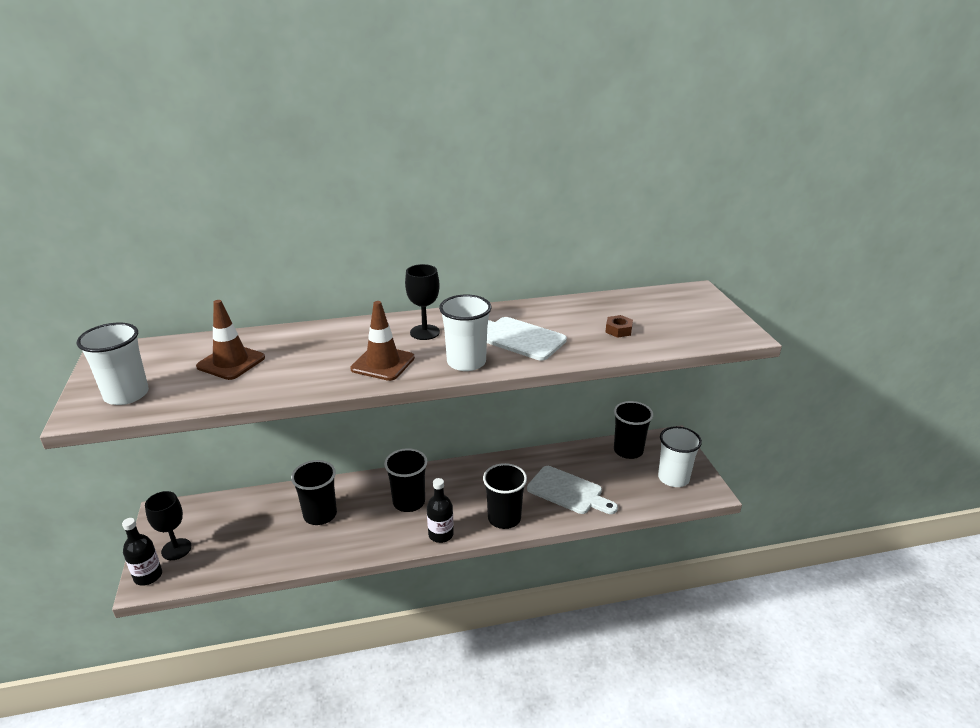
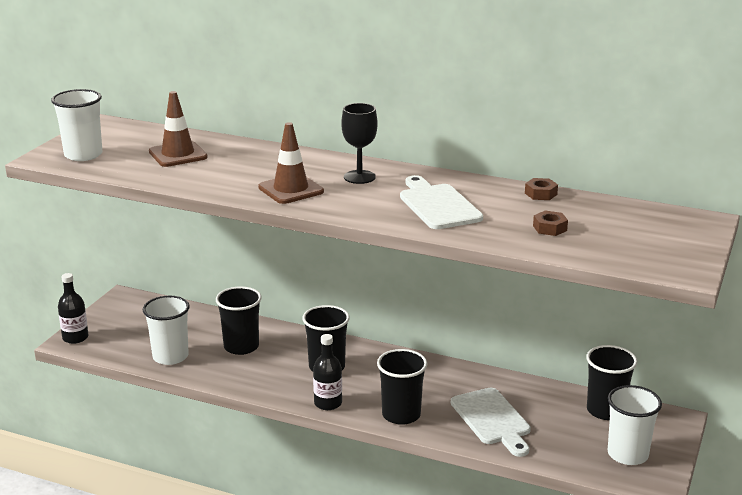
camera: 35 degrees right, 5 degrees down
black goblet [145,491,192,560] -> none
white cup [439,295,492,371] -> white cup moved to [143,296,190,365]
none -> brown nut [525,178,558,200]

